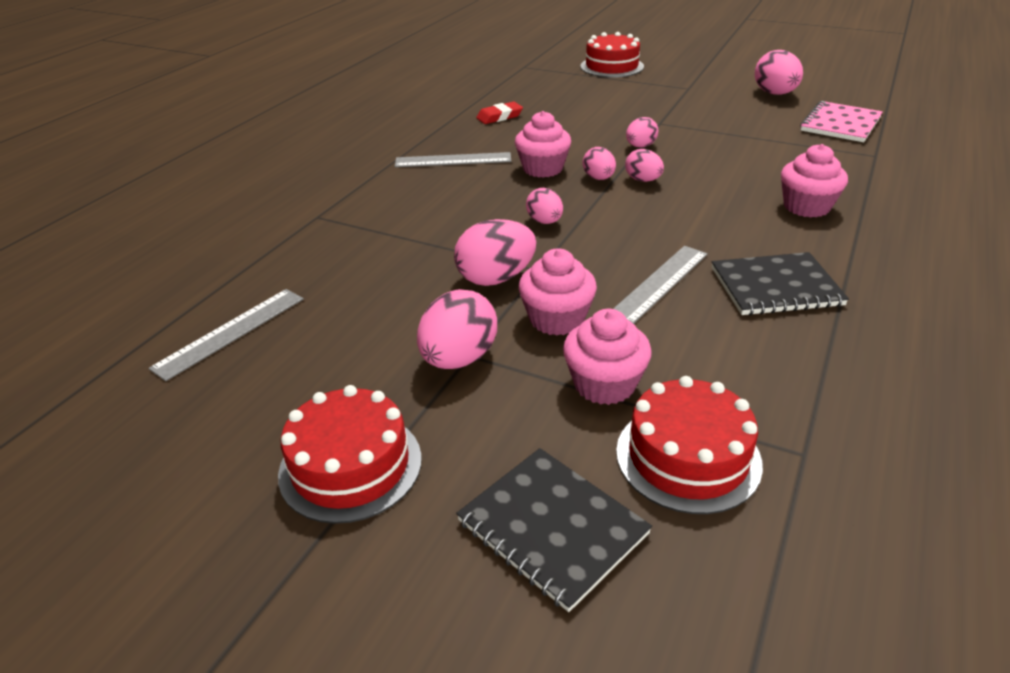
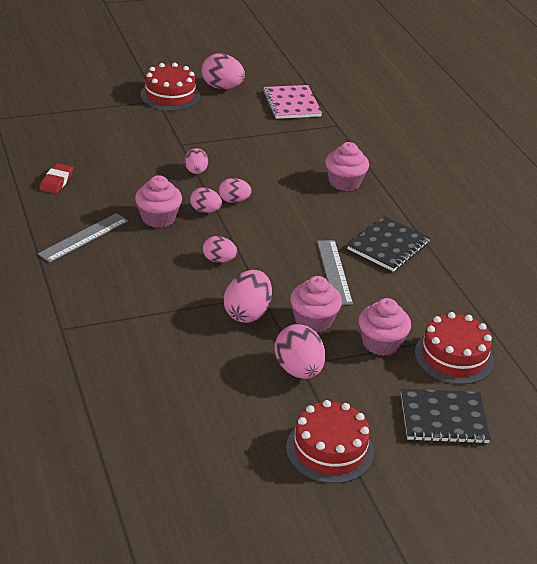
camera: 50 degrees left, 0 degrees up
grey ruler [148,289,304,381] -> none
red cake [580,32,644,78] -> red cake moved to [140,63,200,110]

